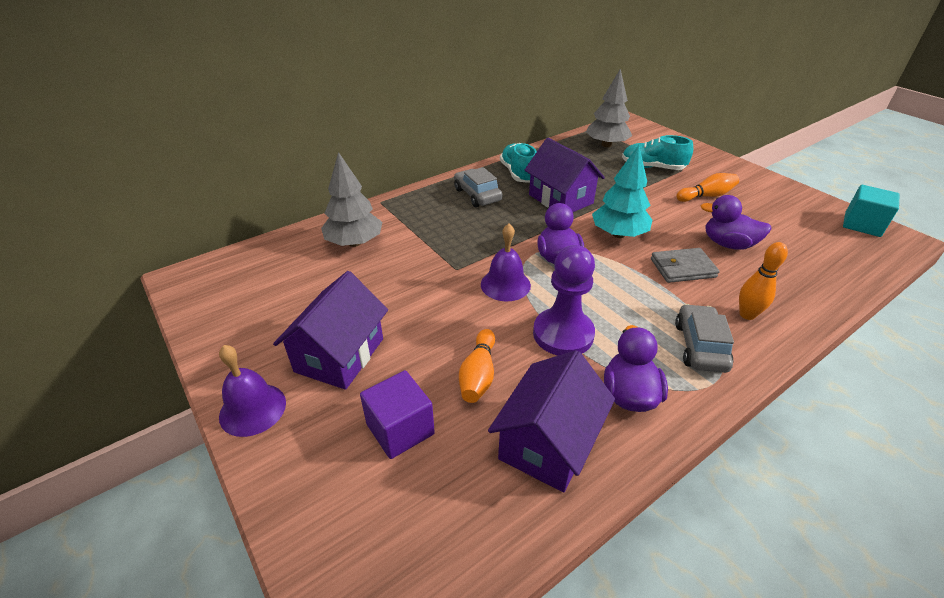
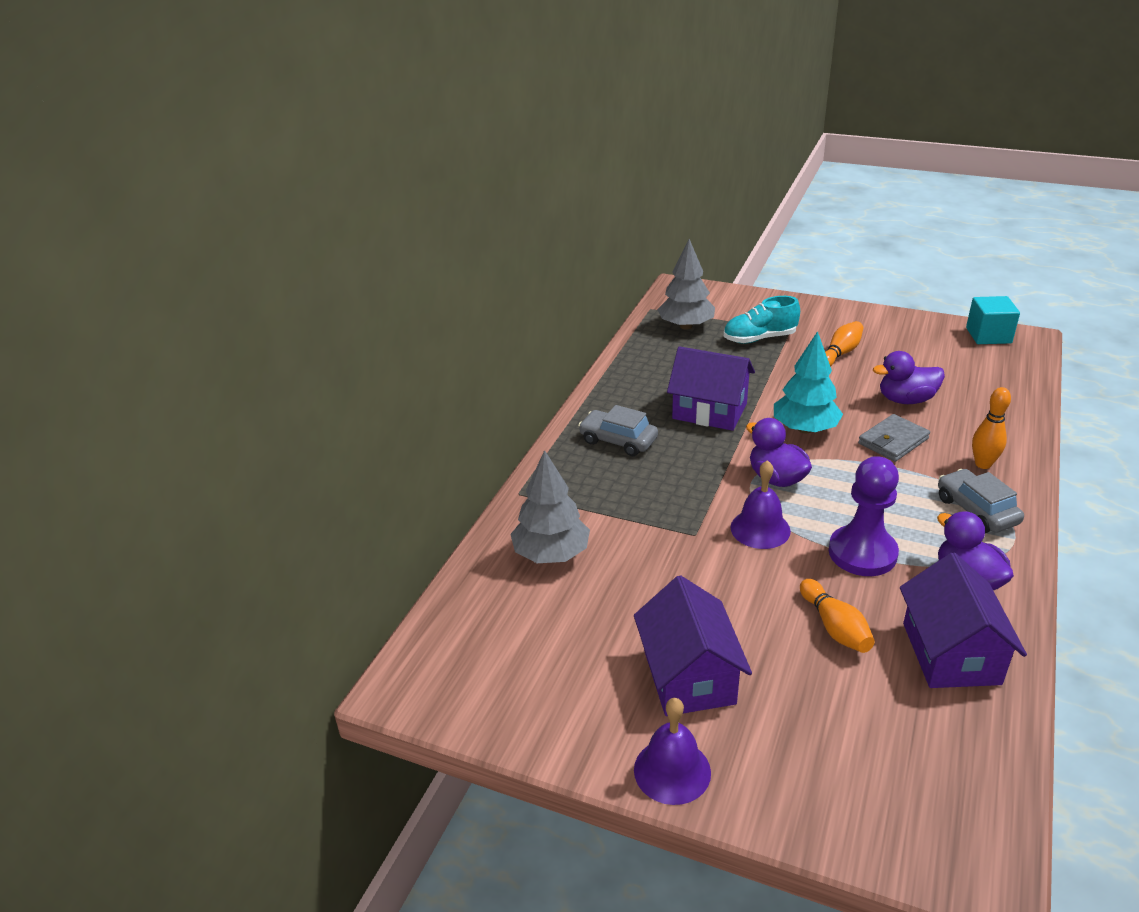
camera: 30 degrees left, 5 degrees down
purple cube [360,370,435,459] -> none
turquoise shoe [500,143,537,183] -> none

